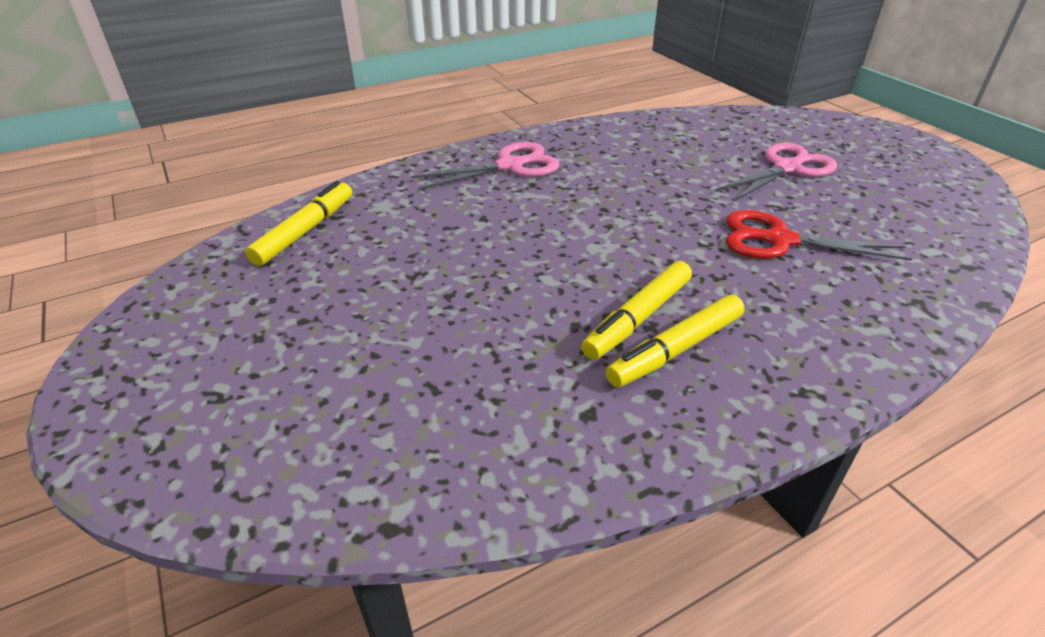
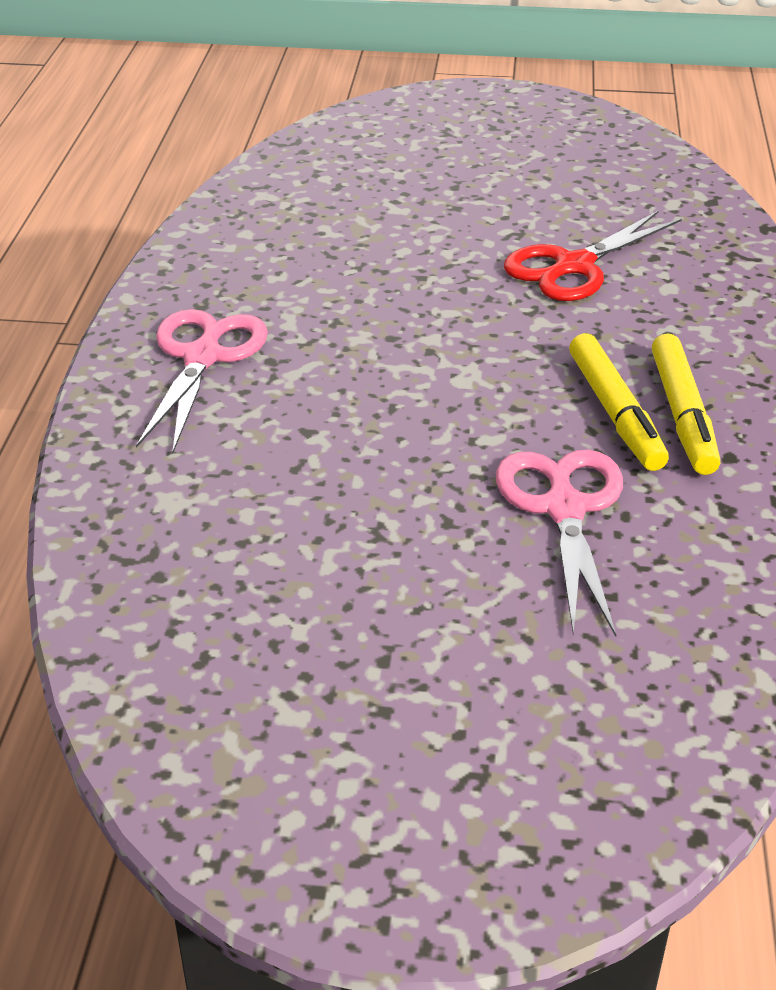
camera: 55 degrees left, 0 degrees up
yellow marker [245,181,352,266] -> none
pink scissors [715,143,837,202] -> pink scissors moved to [496,450,623,637]

